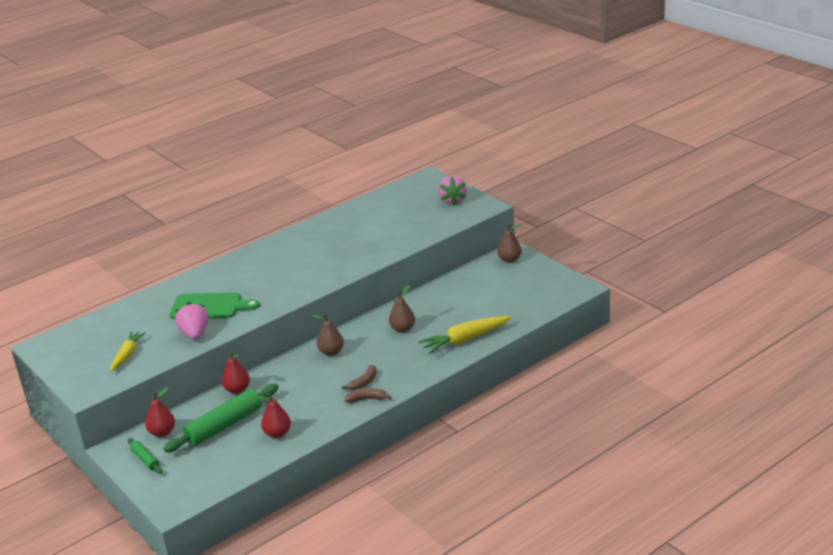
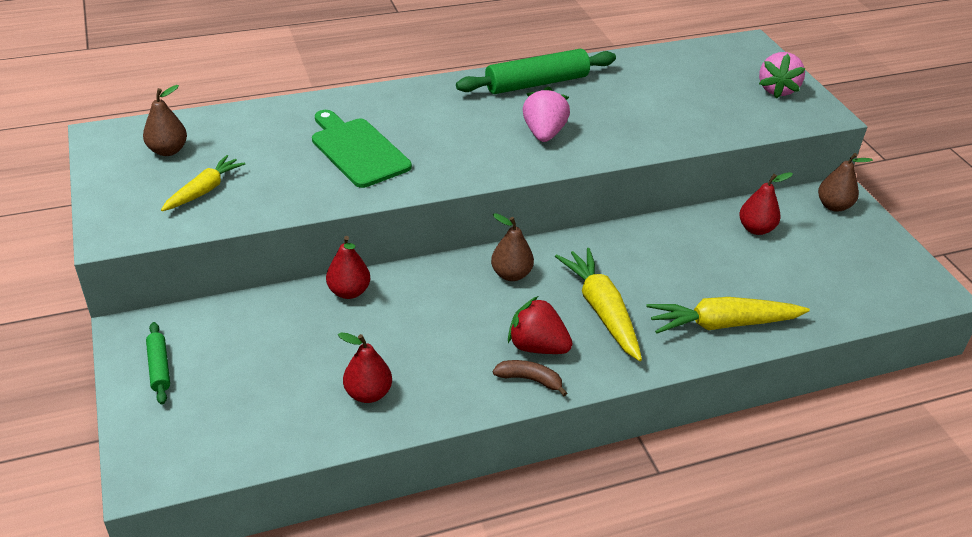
camera: 15 degrees right, 10 degrees up
red pear [145,387,175,437] -> red pear moved to [739,172,793,235]
green rolling pin [163,384,279,453] -> green rolling pin moved to [456,49,616,94]
green cutting board [169,293,260,319] -> green cutting board turned 150 degrees counterclockwise [312,110,412,188]
pink strawberry [175,302,208,339] -> pink strawberry moved to [523,86,570,142]
brown banana [342,365,377,390] -> red strawberry [508,296,573,354]
brown pear [389,285,415,333] -> brown pear moved to [143,85,187,156]
none -> yellow carrot [555,248,642,361]

